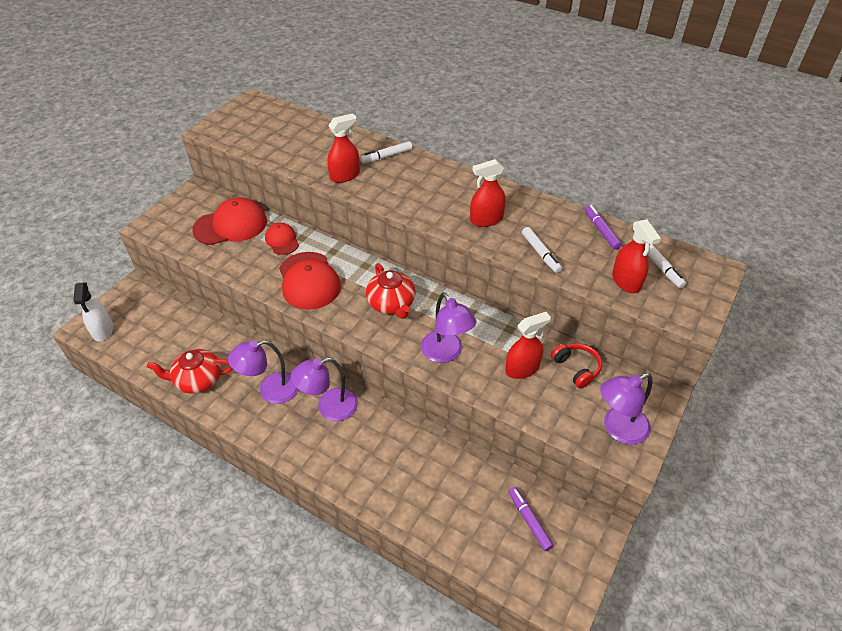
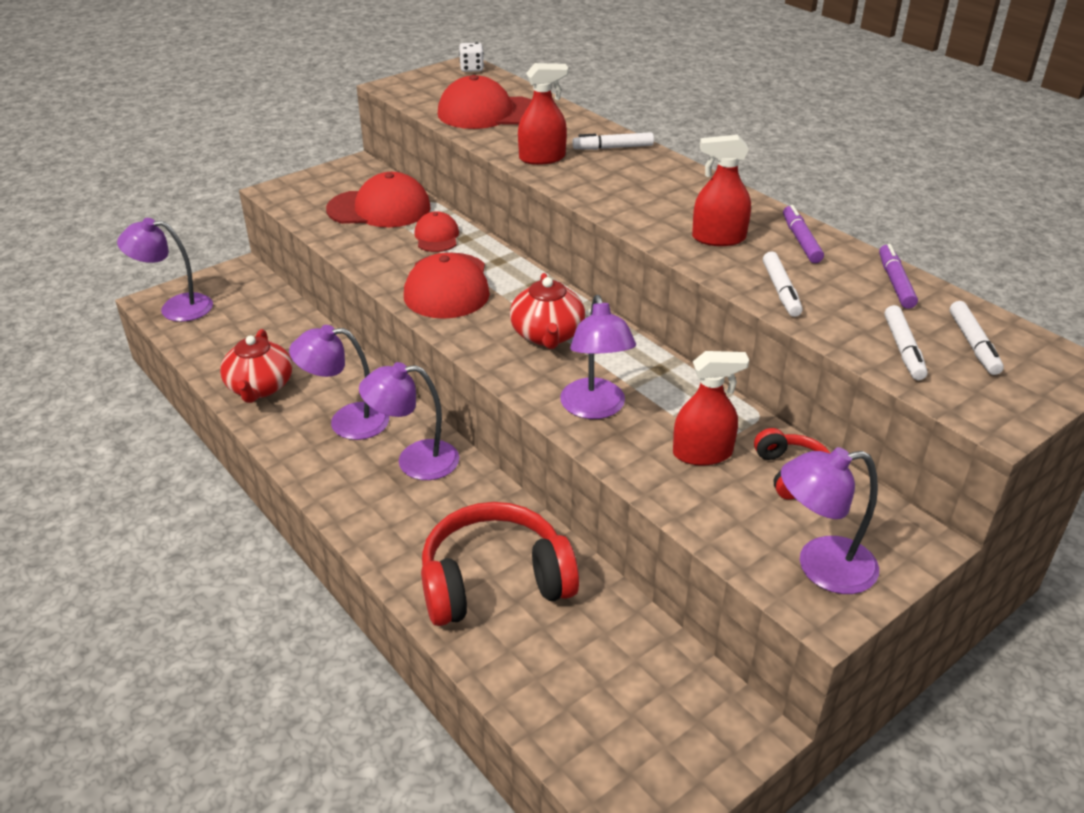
camera: 20 degrees right, 10 degrees down
white spray bottle [73,283,113,341] -> purple lamp [117,218,213,322]
red teapot [147,349,233,394] -> red teapot turned 105 degrees counterclockwise [220,329,292,403]
purple marker [509,487,554,551] -> purple marker moved to [783,205,824,263]
red spray bottle [612,219,661,293] -> white marker [884,305,928,380]
none -> red headphones [421,502,579,626]
none -> red cap [438,75,532,129]
none -> white dice [459,42,484,72]

